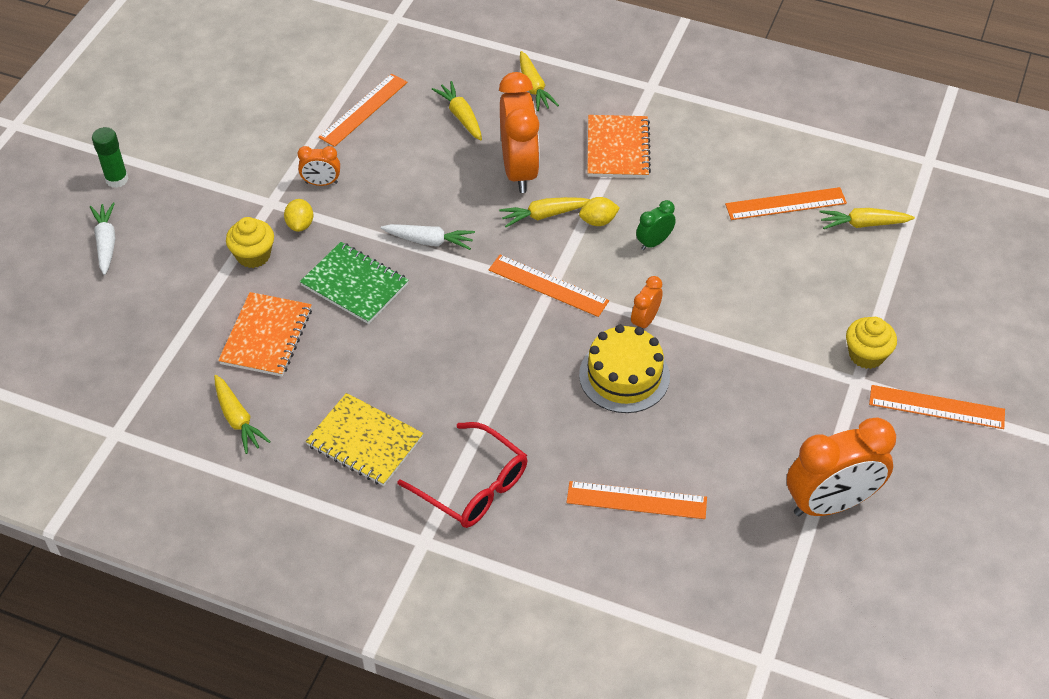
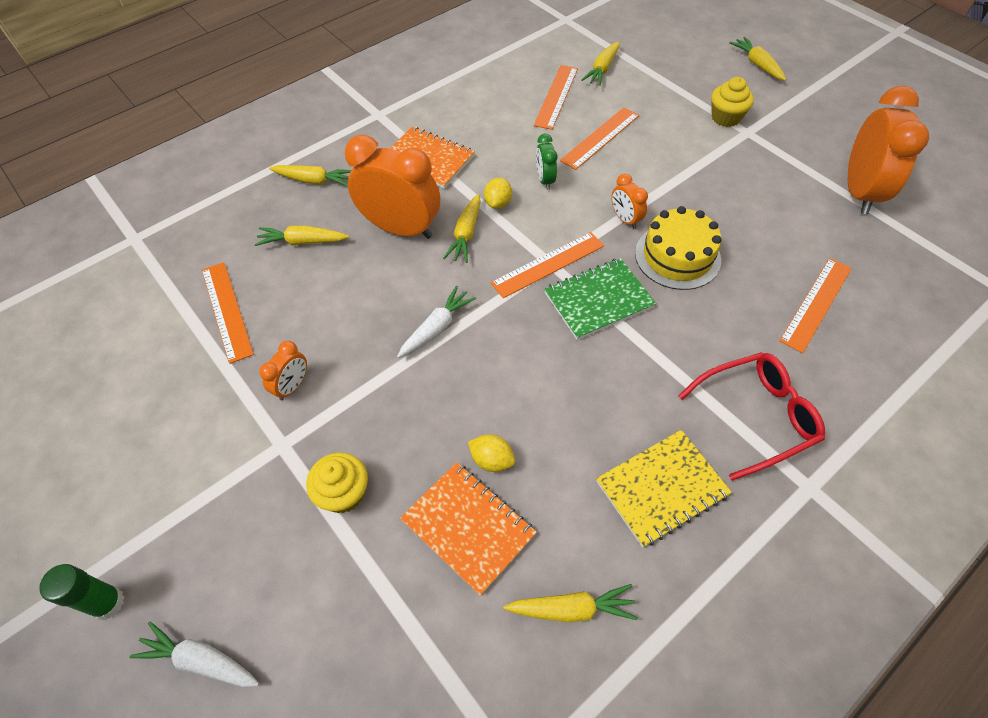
camera: 60 degrees left, 5 degrees up
yellow lemon [284,199,313,232] -> yellow lemon moved to [468,434,515,472]
green notebook [300,242,409,324] -> green notebook moved to [544,258,656,340]
orange ruler [869,385,1005,429] -> orange ruler moved to [560,107,639,170]
none -> yellow carrot [729,37,786,81]

